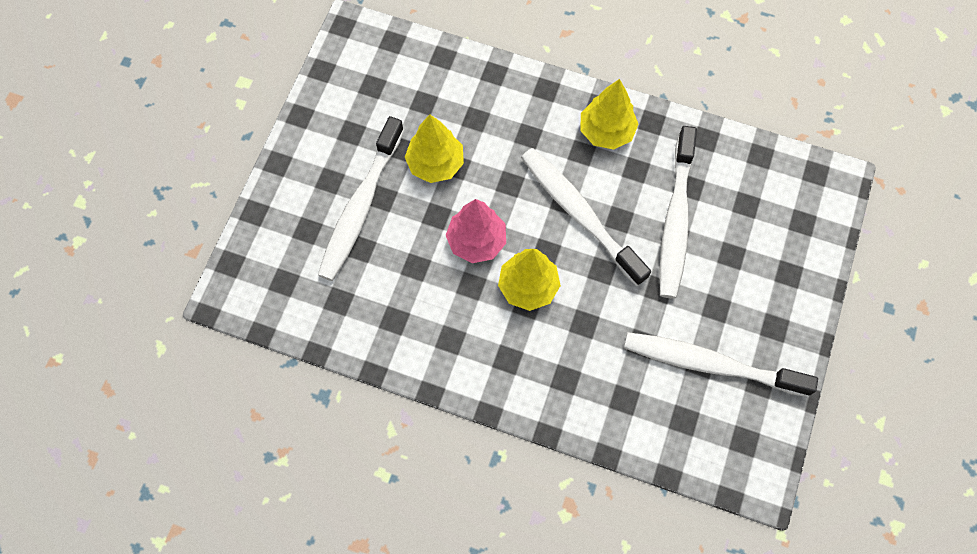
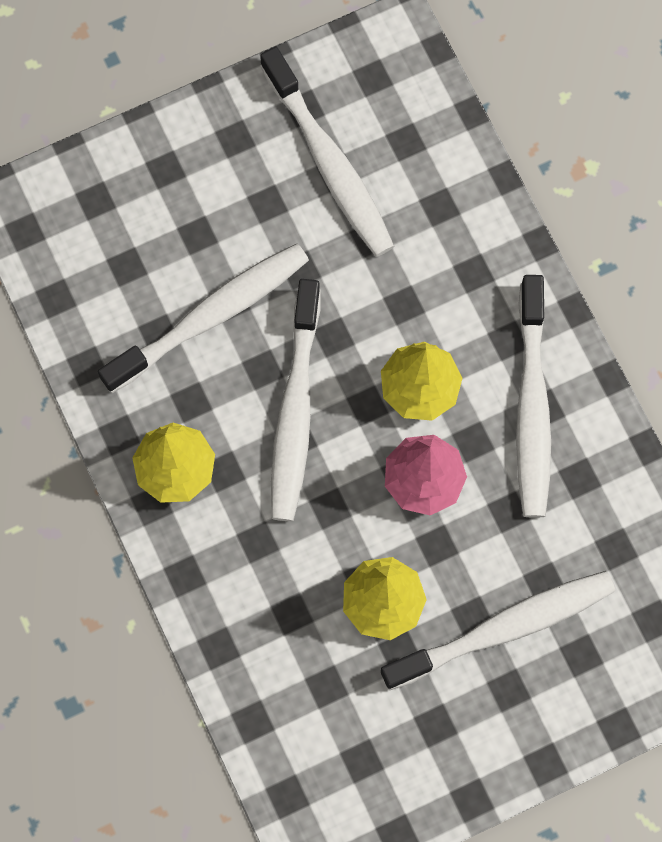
camera: 135 degrees left, 5 degrees up
none -> white toothbrush [516,275,551,518]

